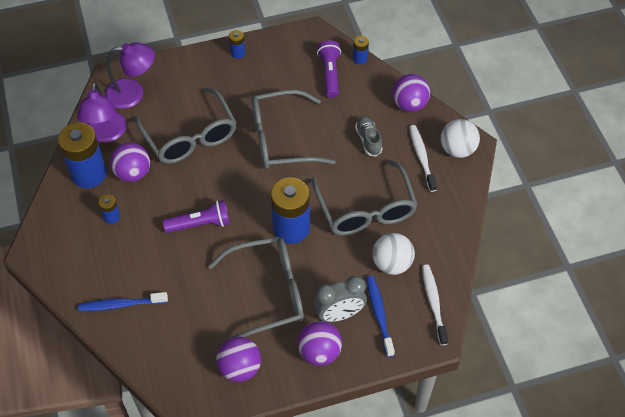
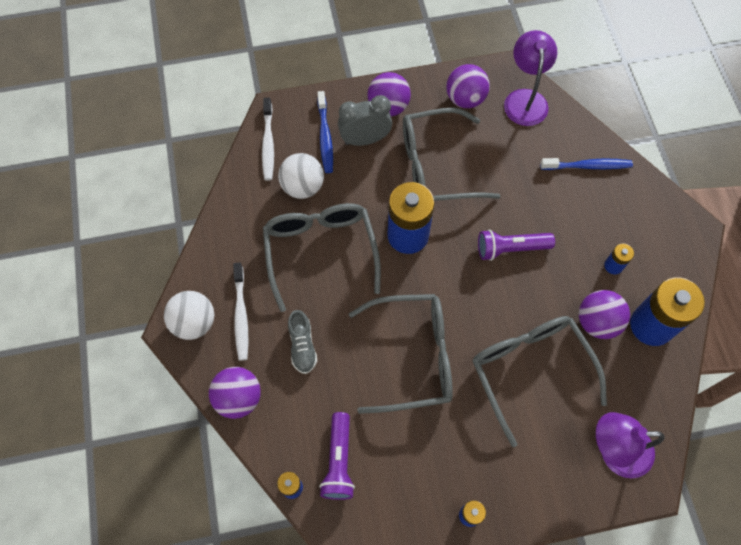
camera: 175 degrees left, 10 degrees up
purple lamp [77,82,127,142] -> purple lamp moved to [504,30,557,126]

